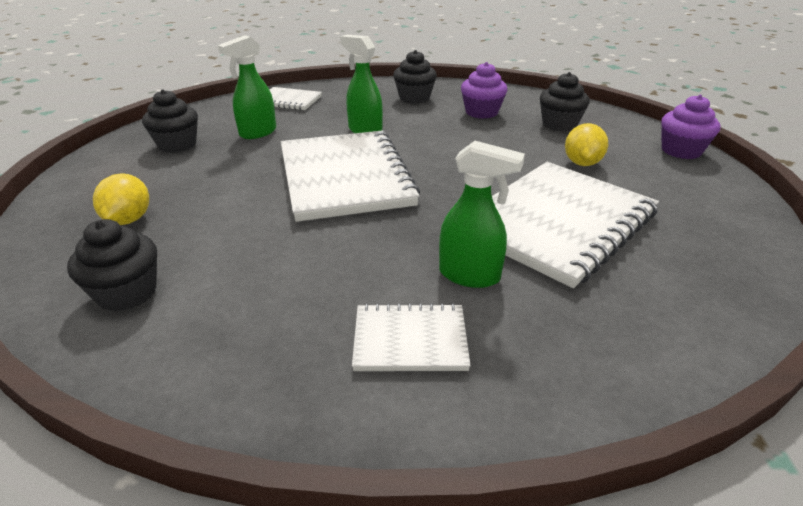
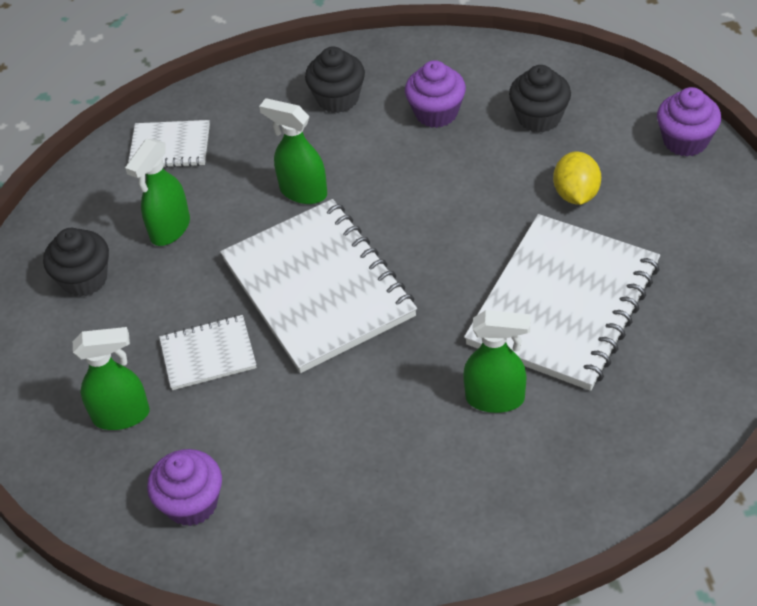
camera: 10 degrees left, 15 degrees up
black cupcake [67,219,157,311] -> purple cupcake [147,449,222,526]
yellow lemon [93,173,149,225] -> green spray bottle [73,327,150,430]
white notebook [352,303,471,371] -> white notebook moved to [159,315,256,390]

